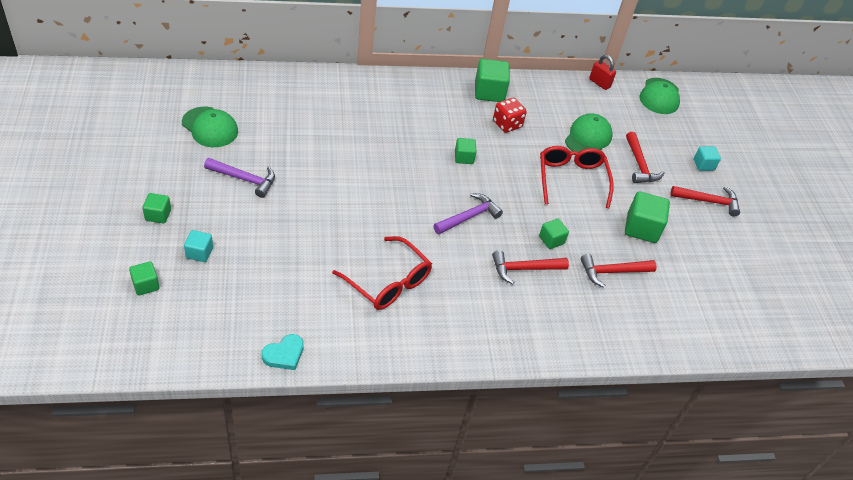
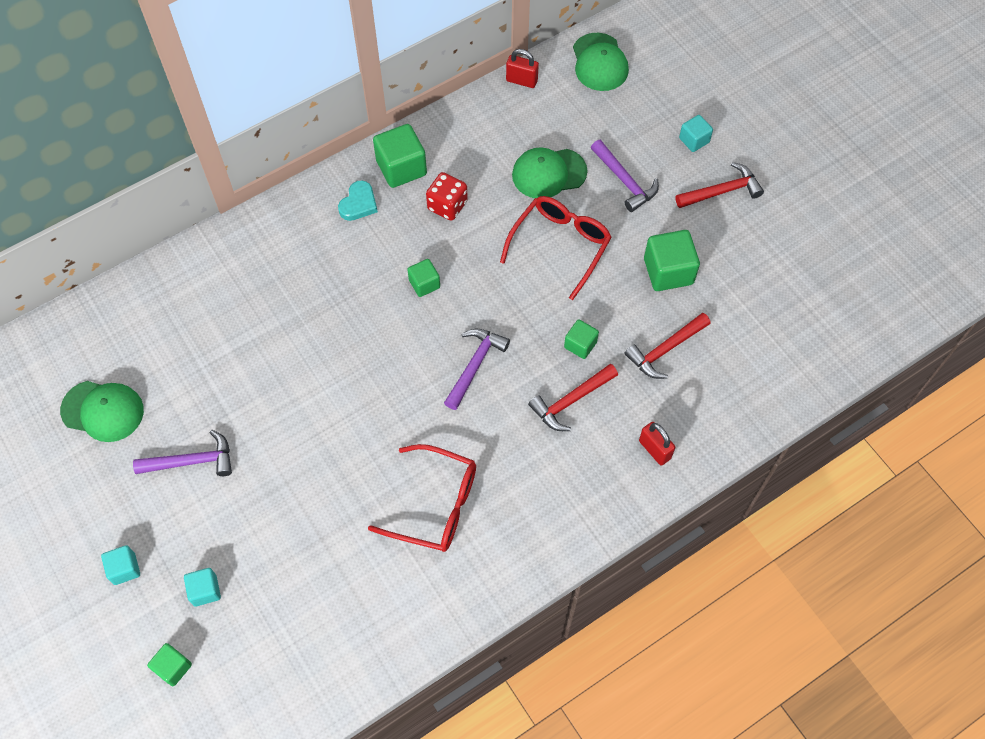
camera: 20 degrees left, 15 degrees up
green cube [142,193,171,224] -> turquoise cube [101,545,140,585]
turquoise heart [262,334,304,370] -> turquoise heart moved to [338,181,378,221]
red glasses [540,146,614,208] -> red glasses turned 60 degrees clockwise [500,196,612,300]
green cap [565,113,612,152] -> green cap turned 105 degrees counterclockwise [512,148,587,198]
red hammer [626,132,665,183] -> purple hammer [591,140,659,212]
none -> red padlock [639,422,675,465]

